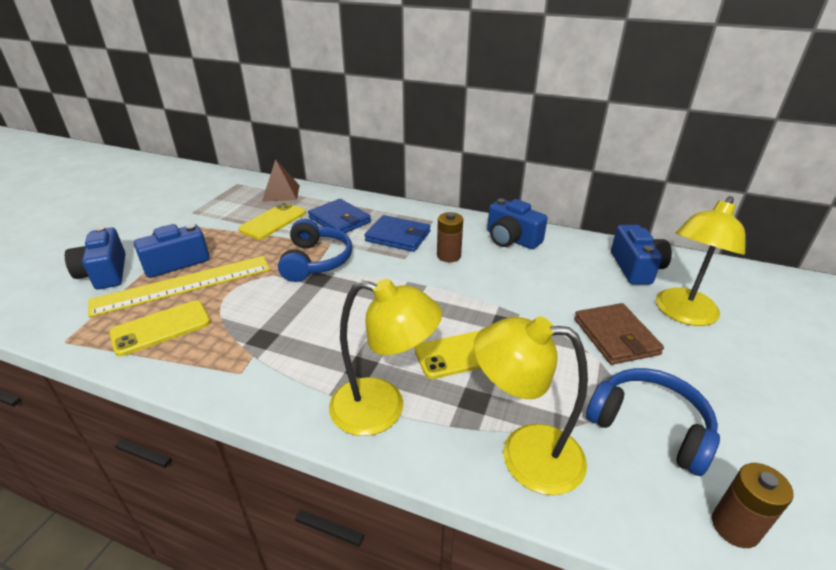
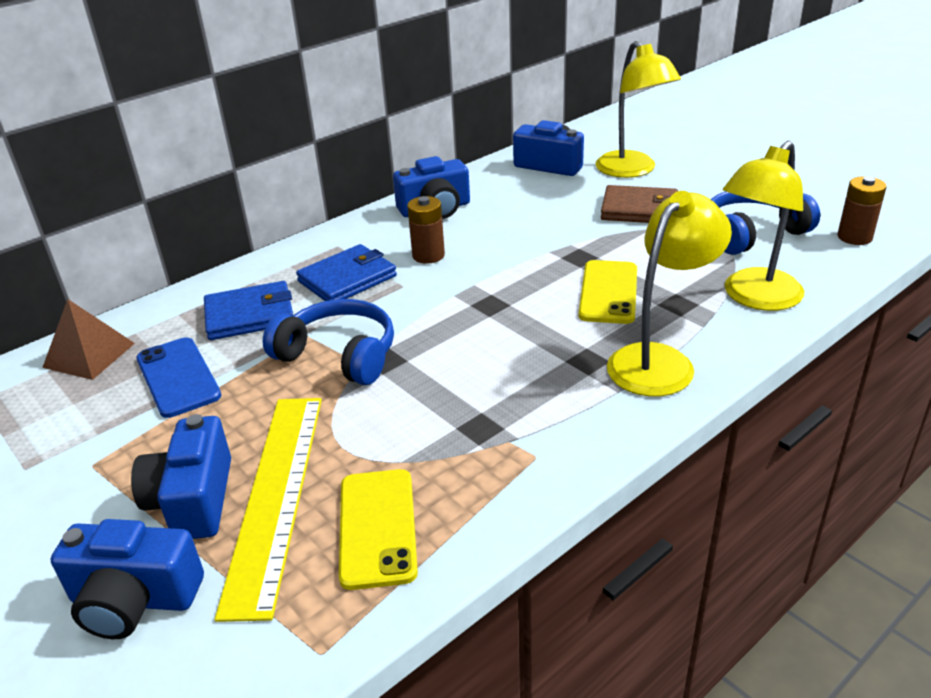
camera: 60 degrees left, 0 degrees up
yellow phone [238,202,306,239] -> blue phone [136,337,221,418]

